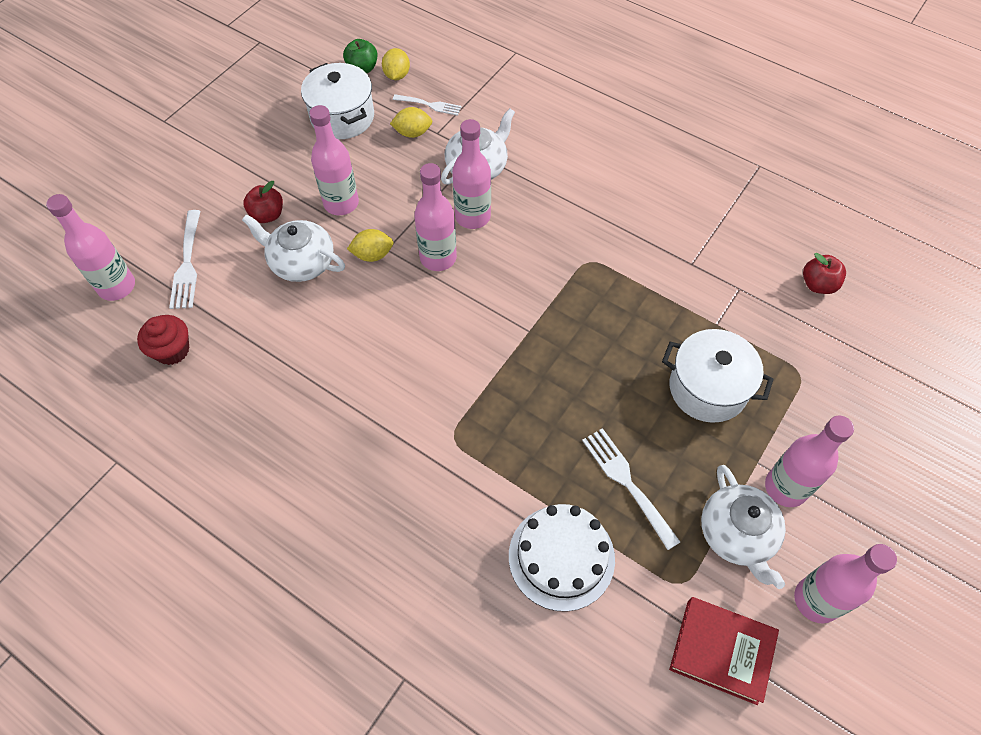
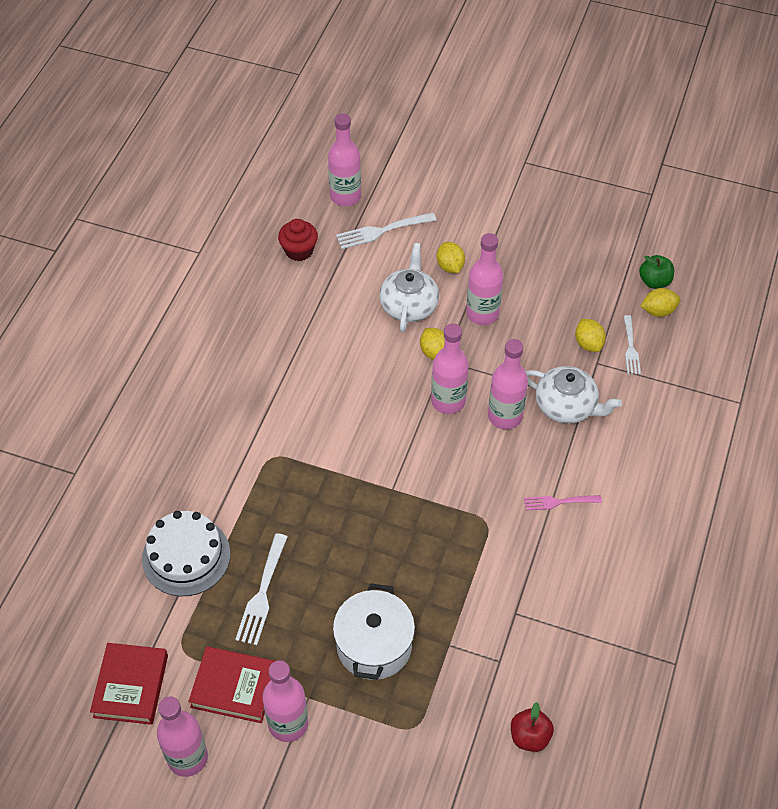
camera: 75 degrees right, 5 degrees down
red apple [243,181,283,223] -> yellow lemon [437,242,465,273]
white pot [301,63,374,139] -> none
white fork [582,428,680,550] -> white fork turned 150 degrees clockwise [235,533,288,645]
white teapot [701,465,786,589] -> red book [188,646,275,723]
none -> pink fork [524,495,602,511]

